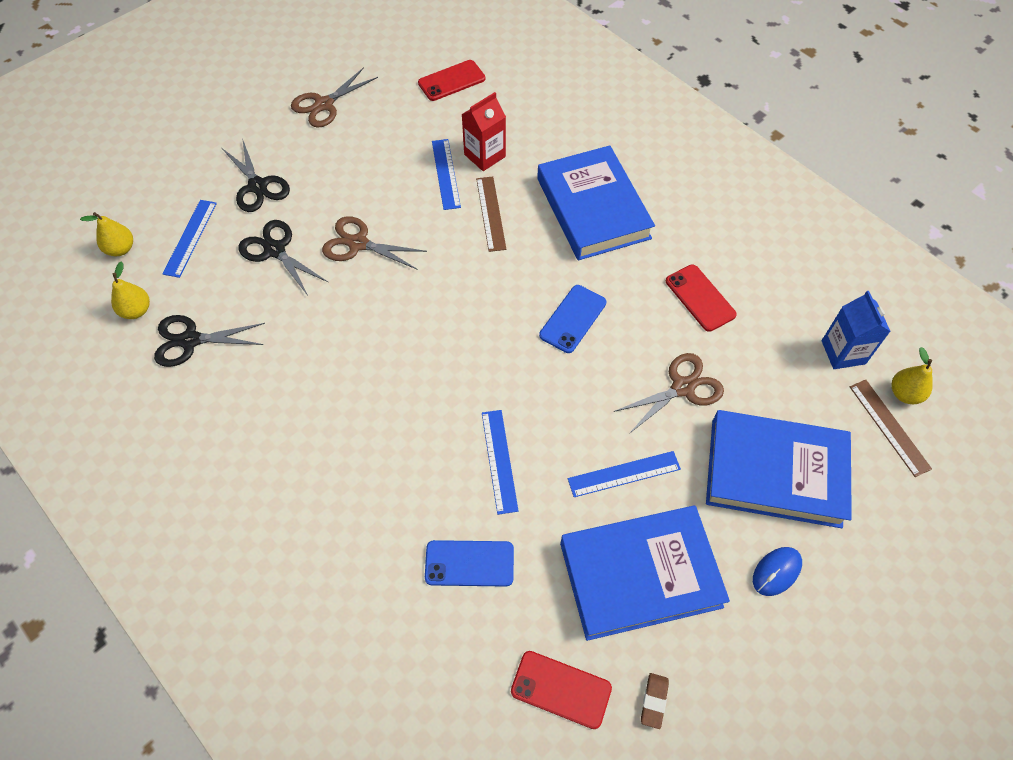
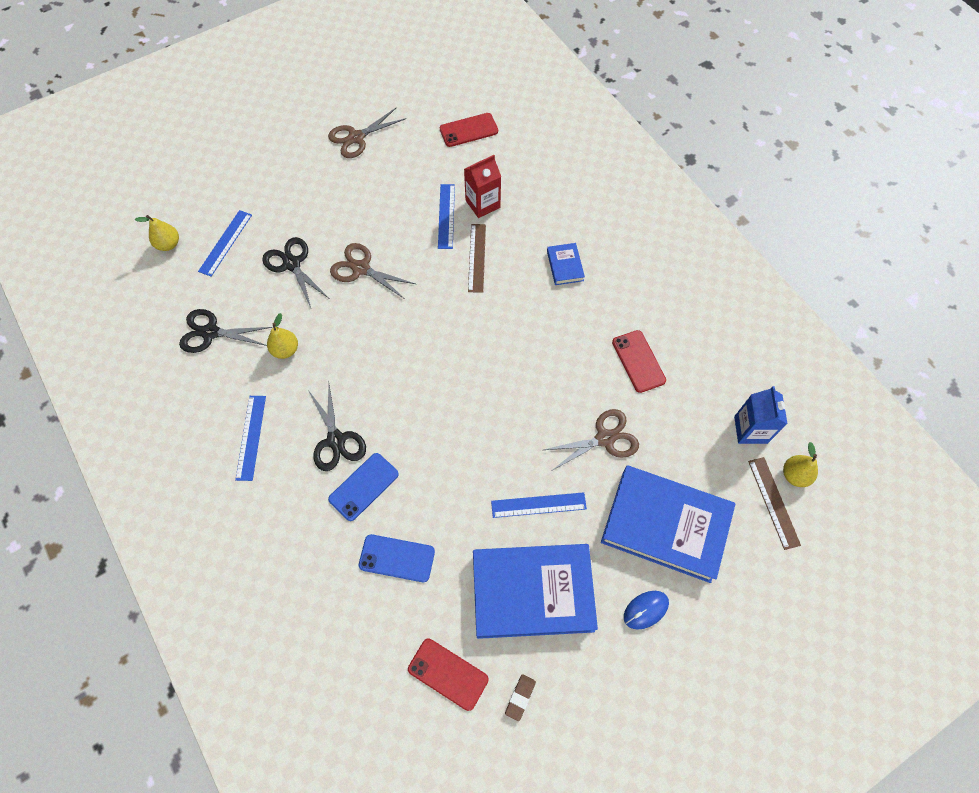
camera: 10 degrees right, 5 degrees up
yellow pear [111,261,150,319] -> yellow pear moved to [267,313,298,359]
black scissors [222,138,290,212] -> black scissors moved to [308,384,366,471]
blue ruler [482,410,518,515] -> blue ruler moved to [235,396,266,481]
blue book [537,145,655,260] -> blue book [547,243,585,285], size x0.43
blue phone [539,285,606,353] -> blue phone moved to [328,453,399,521]

